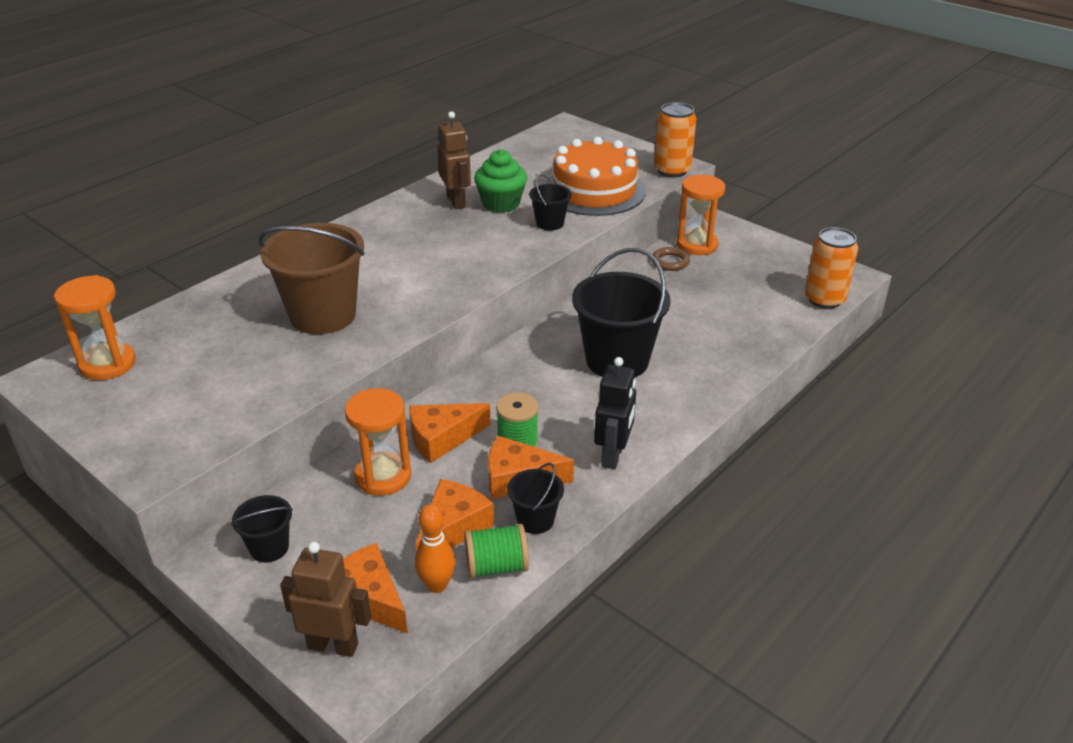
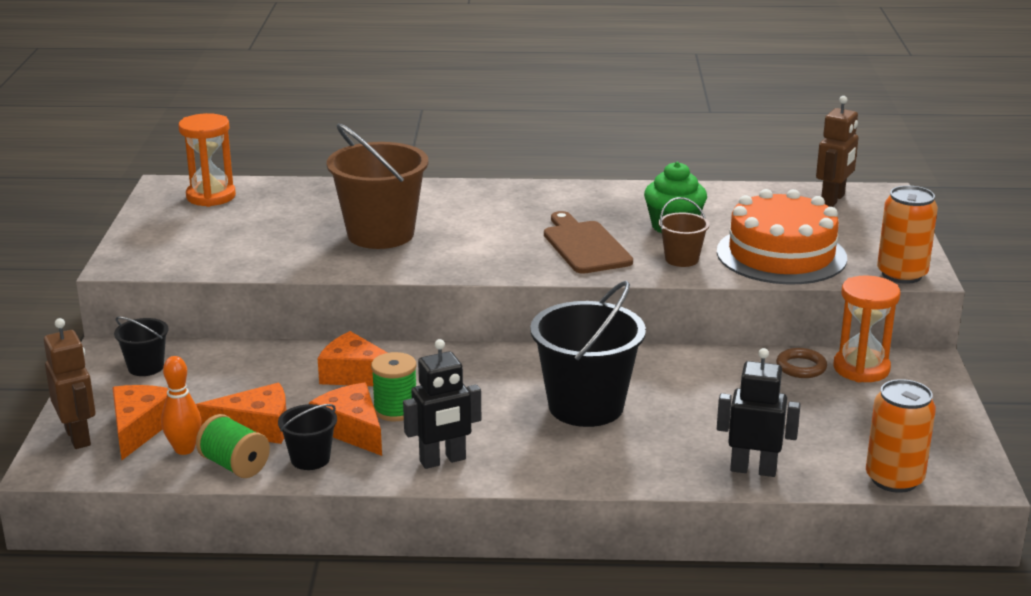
camera: 50 degrees right, 10 degrees down
orange hourglass [345,388,411,496] -> none
brown robot [437,111,471,209] -> brown robot moved to [816,96,859,207]
black bucket [529,174,572,230] -> brown bucket [659,197,710,267]
none -> brown cutting board [544,211,633,274]
none -> black robot [717,348,801,477]

